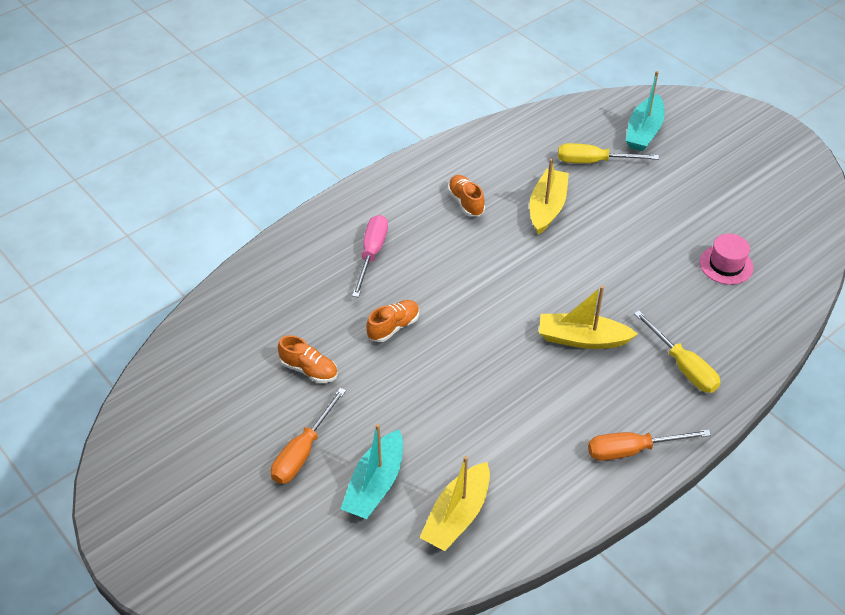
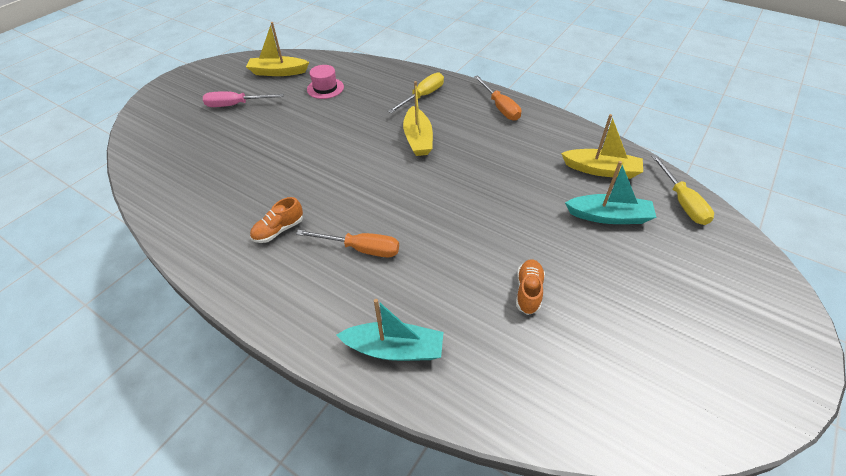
camera: 105 degrees left, 0 degrees up
orange screwdriver [271,388,346,484] -> orange screwdriver moved to [296,230,399,257]
pink screwdriver [352,215,388,297] -> pink screwdriver moved to [203,91,284,107]
orange shoe [366,300,419,342] -> none
yellow boat [530,159,569,235] -> yellow boat moved to [246,22,309,76]
yellow screwdriver [558,143,659,163] -> yellow screwdriver moved to [651,155,714,225]
turquoise boat [626,71,665,151] -> turquoise boat moved to [337,299,443,361]

